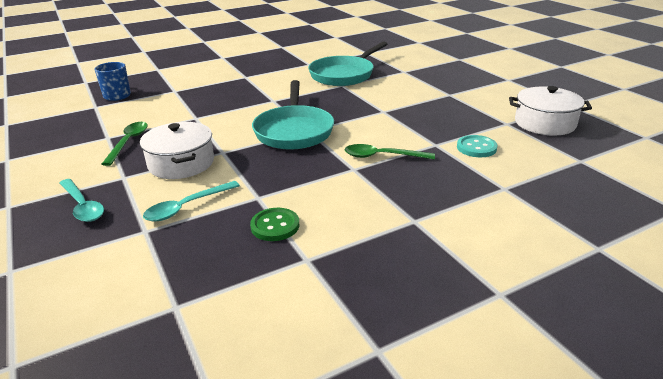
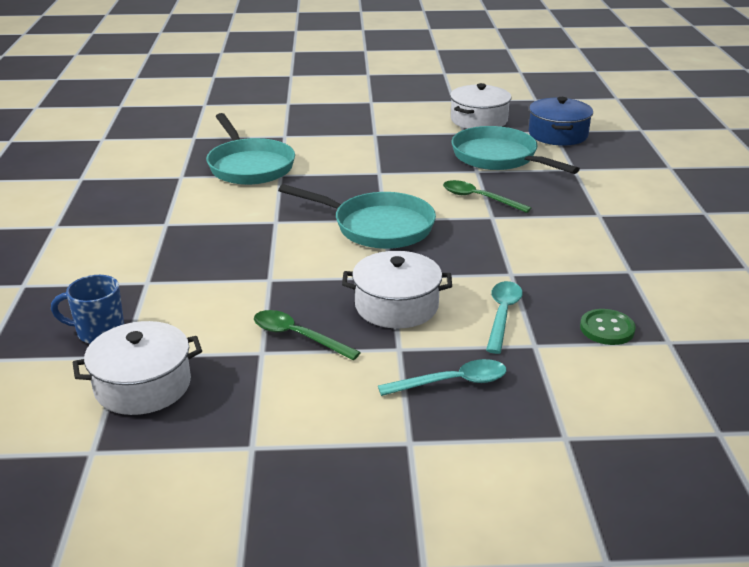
camera: 65 degrees left, 0 degrees up
turquoise spoon [143,181,240,221] -> turquoise spoon turned 150 degrees counterclockwise [486,281,523,354]
green button [250,208,299,241] -> green button moved to [580,309,636,345]
green spoon [345,144,435,160] -> green spoon turned 90 degrees clockwise [443,180,531,213]
turquoise button [457,135,498,157] -> turquoise pan [451,126,580,174]
none -> white pot [73,321,202,415]
none -> blue pot [529,97,593,146]

